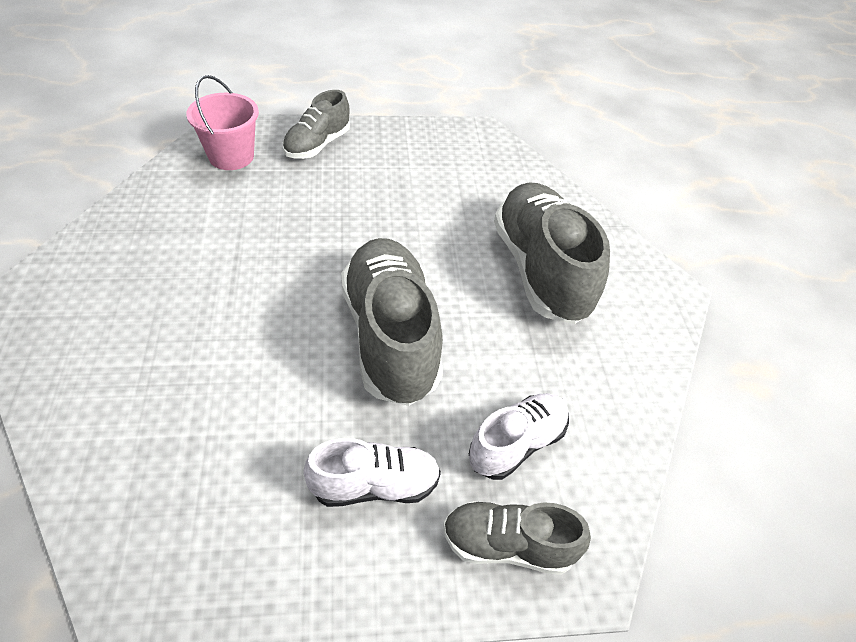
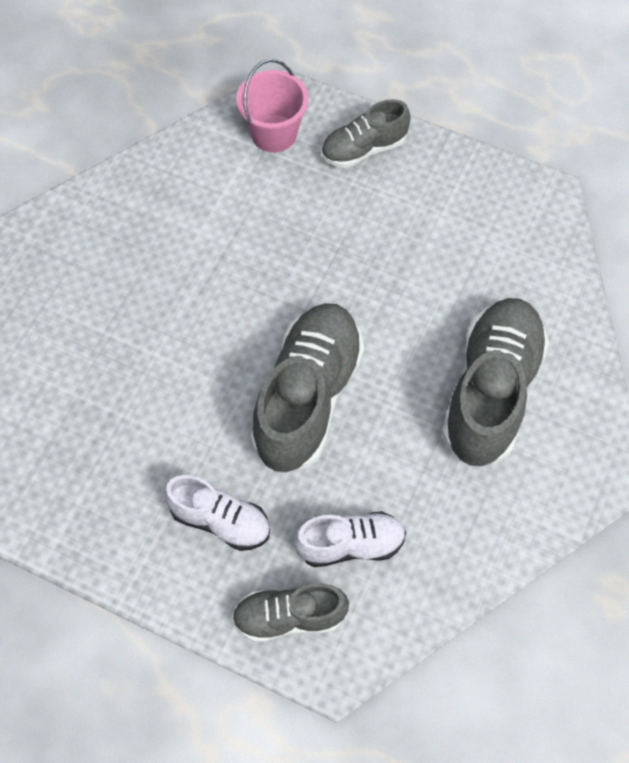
camera: 35 degrees right, 15 degrees up
grey shoe [443,501,591,575] -> grey shoe turned 45 degrees counterclockwise [232,583,349,642]

